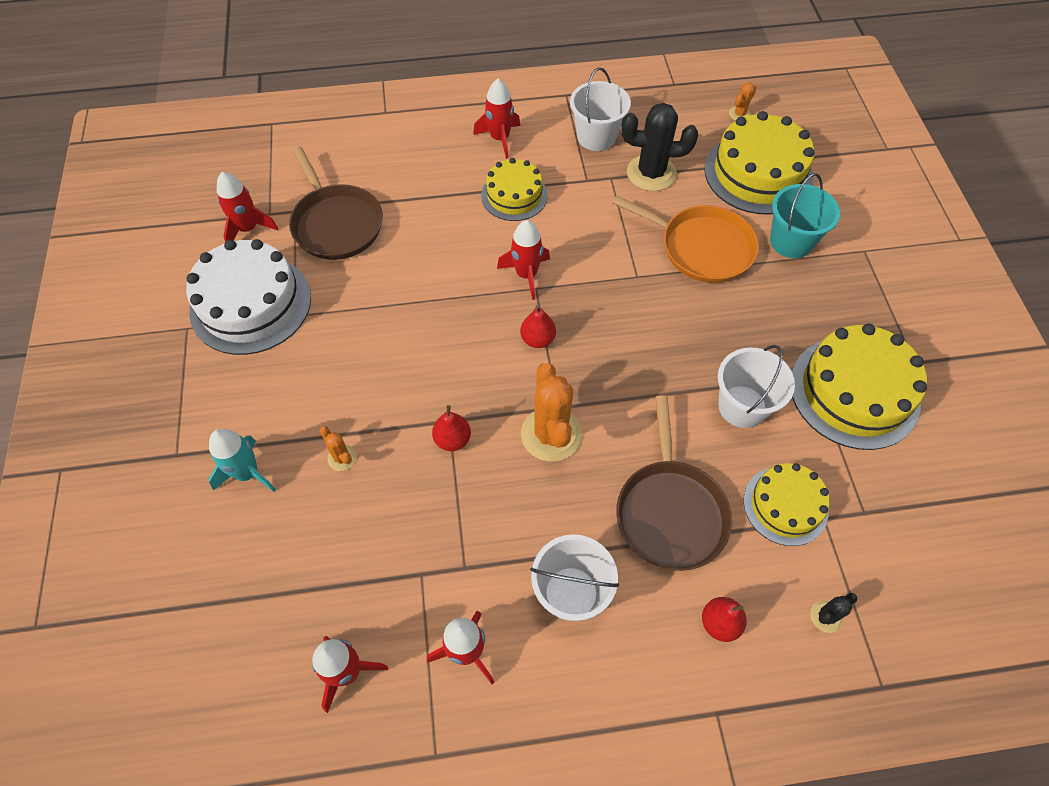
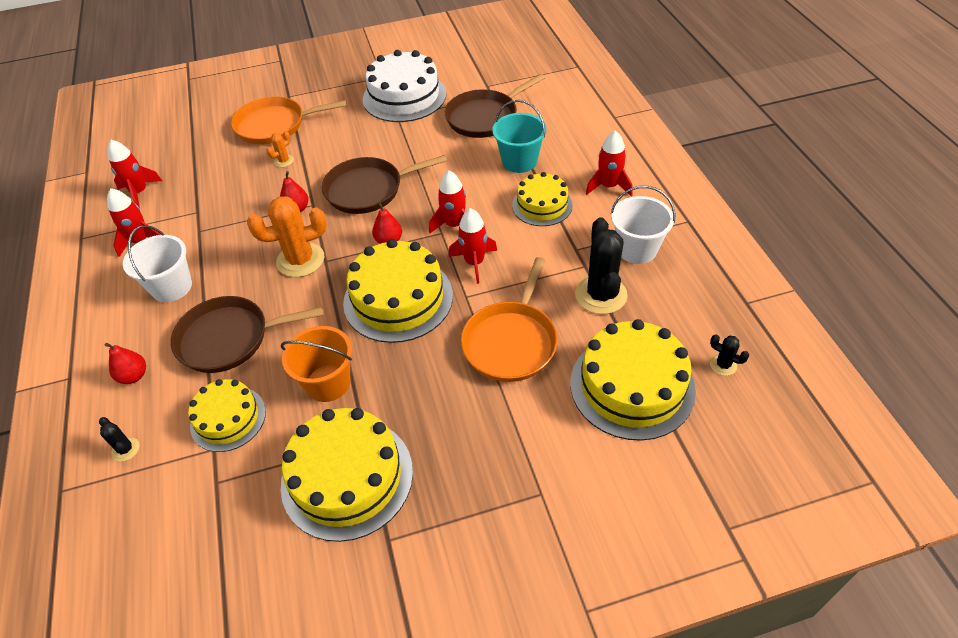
camera: 85 degrees right, 10 degrees down
turquoise rocket [209,429,276,492] -> orange pan [231,96,347,144]
red rocket [217,172,278,242] -> red rocket moved to [449,208,497,284]
white bucket [718,345,795,428] -> orange bucket [281,326,352,402]
orange cactus [729,82,757,121] -> black cactus [710,334,749,376]
turquoise bucket [770,173,840,258] -> turquoise bucket moved to [492,100,547,173]
none -> brown pan [322,155,447,214]
none -> yellow cake [343,239,453,343]

